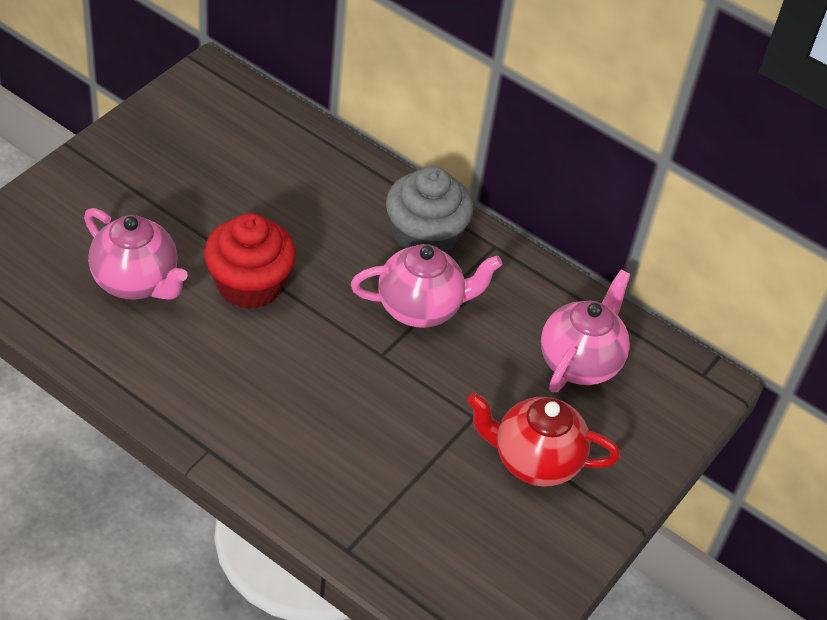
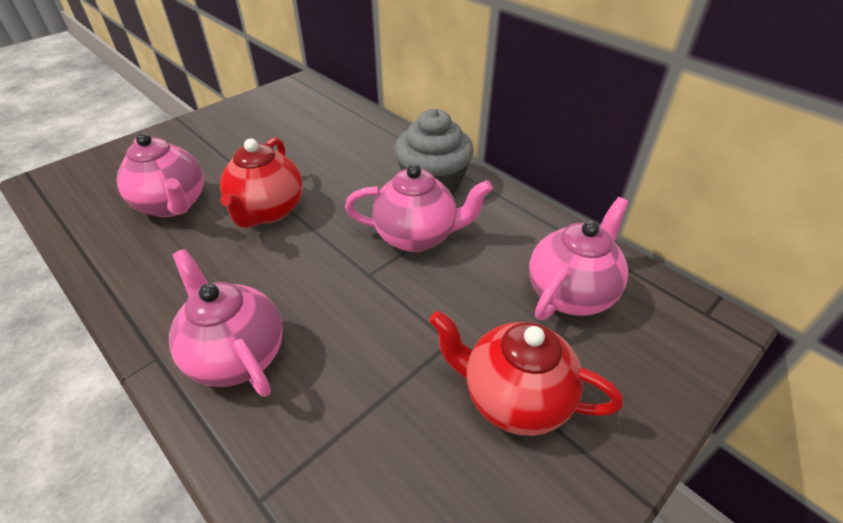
camera: 15 degrees right, 5 degrees down
red cupcake [204,213,296,309] -> red teapot [220,137,303,228]
none -> pink teapot [169,249,283,397]

